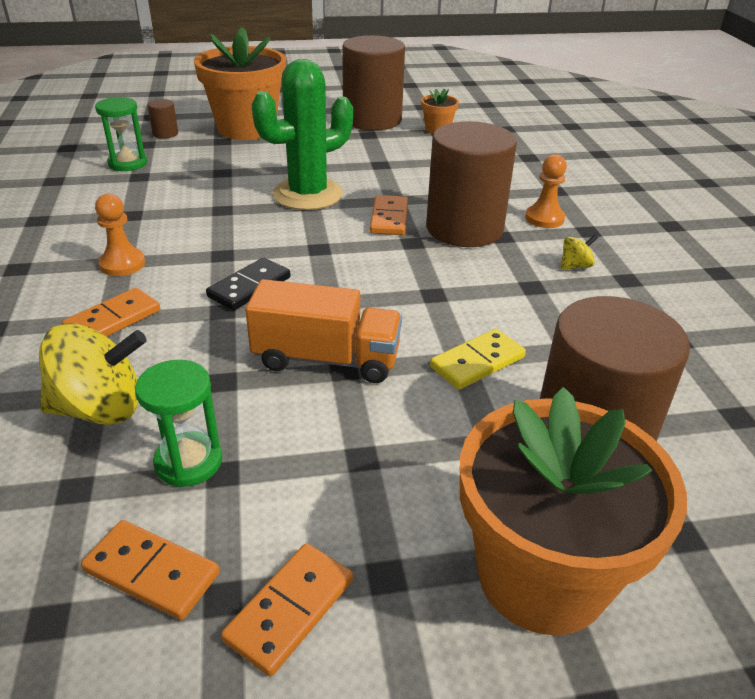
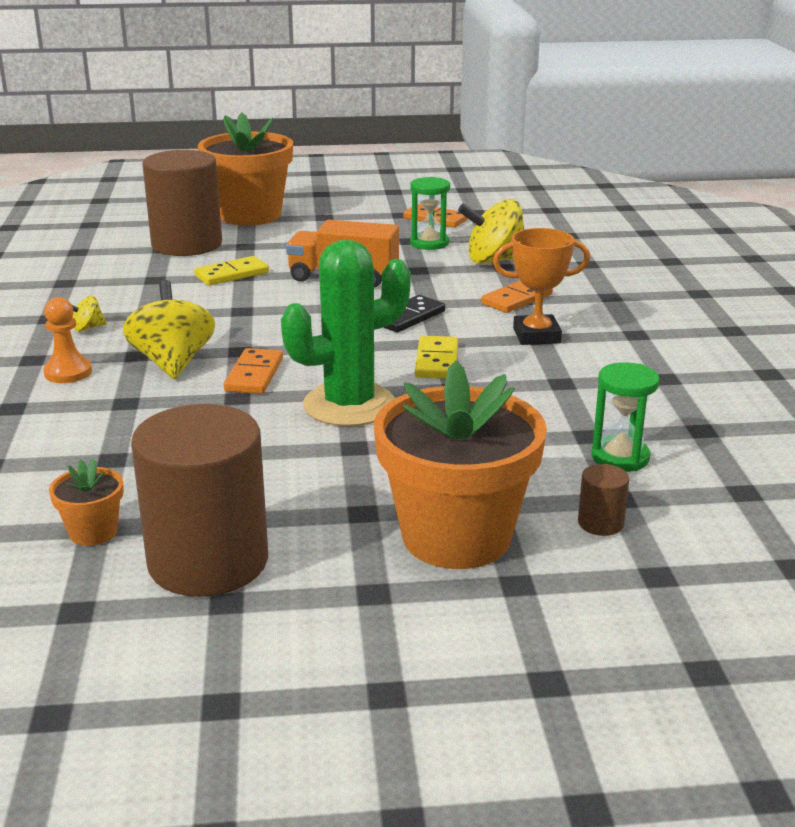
camera: 175 degrees left, 10 degrees down
orange pawn [95,194,145,276] -> orange trophy [493,228,590,345]
orange domino [221,543,353,677] -> none
brown cylinder [426,121,517,247] -> yellow spinning top [123,280,215,379]
none -> yellow domino [415,336,458,379]

